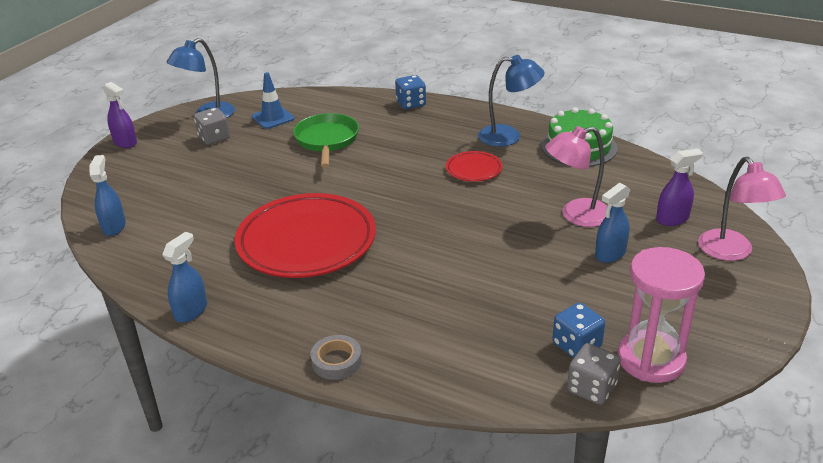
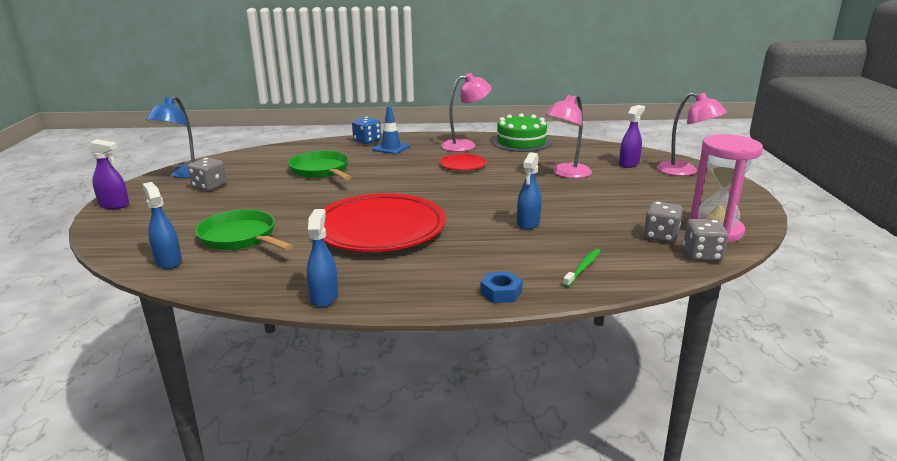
camera: 30 degrees left, 10 degrees down
blue traffic cone [252,72,294,129] -> blue traffic cone moved to [372,106,410,154]
grey tape [310,335,362,380] -> blue nut [480,272,523,303]
blue lamp [478,55,545,147] -> pink lamp [441,73,492,152]
blue dice [552,302,605,358] -> grey dice [644,201,683,243]
blue spray bottle [595,183,630,263] -> blue spray bottle moved to [517,152,542,230]
none -> green pan [195,209,293,250]
none -> green toothbrush [563,249,601,287]

